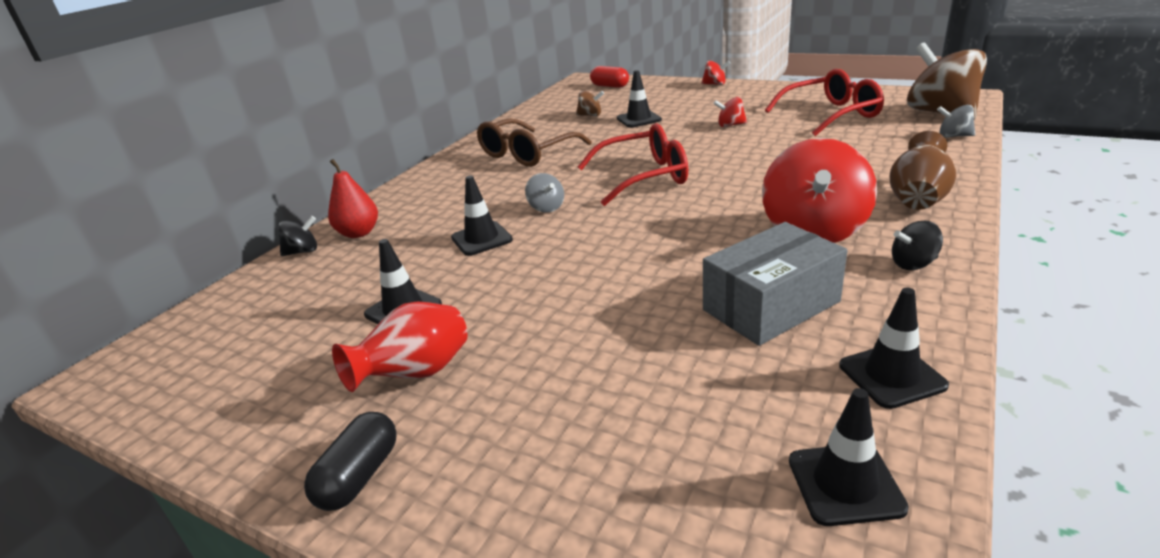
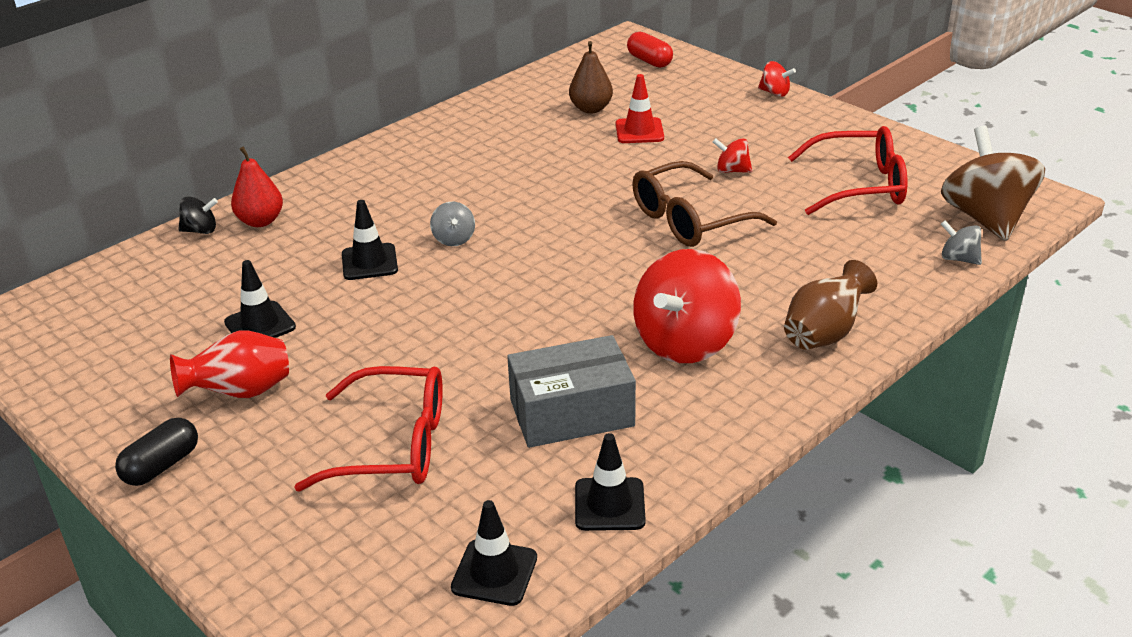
camera: 15 degrees right, 5 degrees up
brown glasses [477,118,592,167] -> brown glasses moved to [632,161,777,247]
brown spinning top [576,90,604,116] -> brown pear [569,41,613,113]
red glasses [578,123,688,206] -> red glasses moved to [294,366,443,491]
black traffic cone [617,70,662,128] -> red traffic cone [616,74,664,143]
black spinning top [892,221,943,270] -> none

